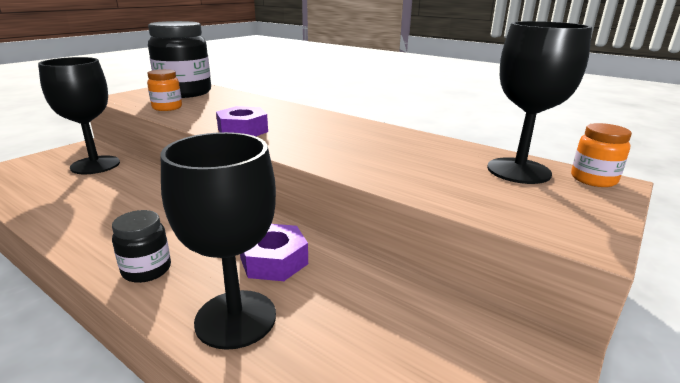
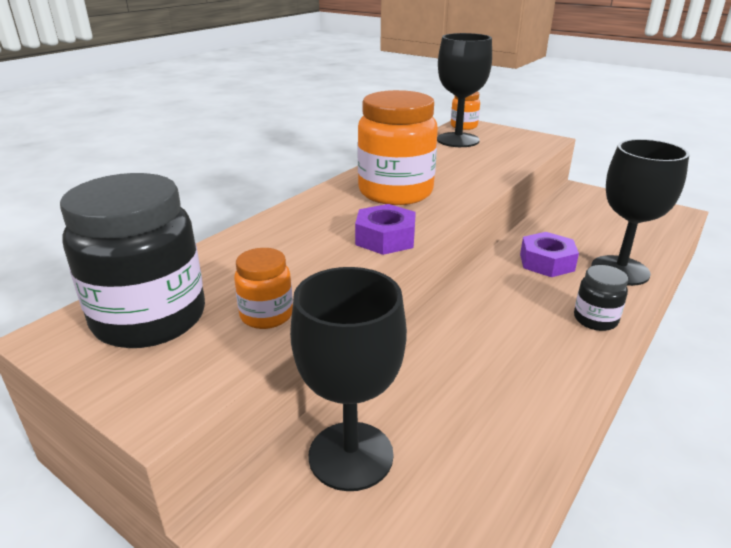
camera: 90 degrees left, 5 degrees up
none -> orange jar [358,90,438,205]

